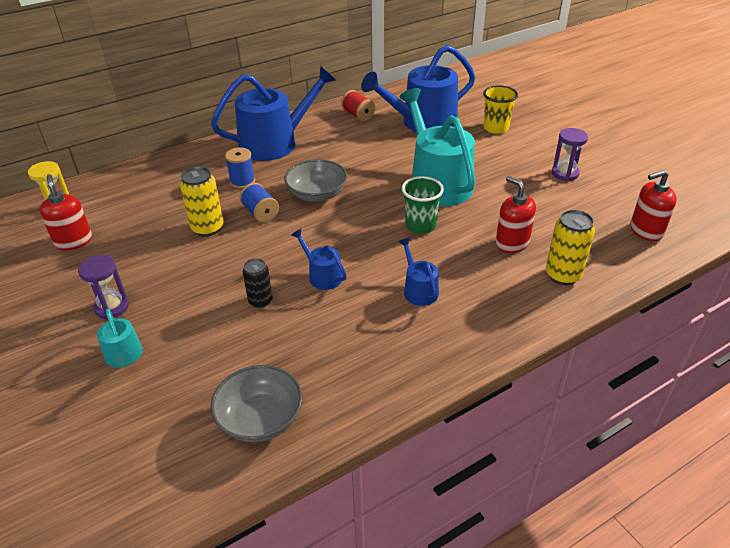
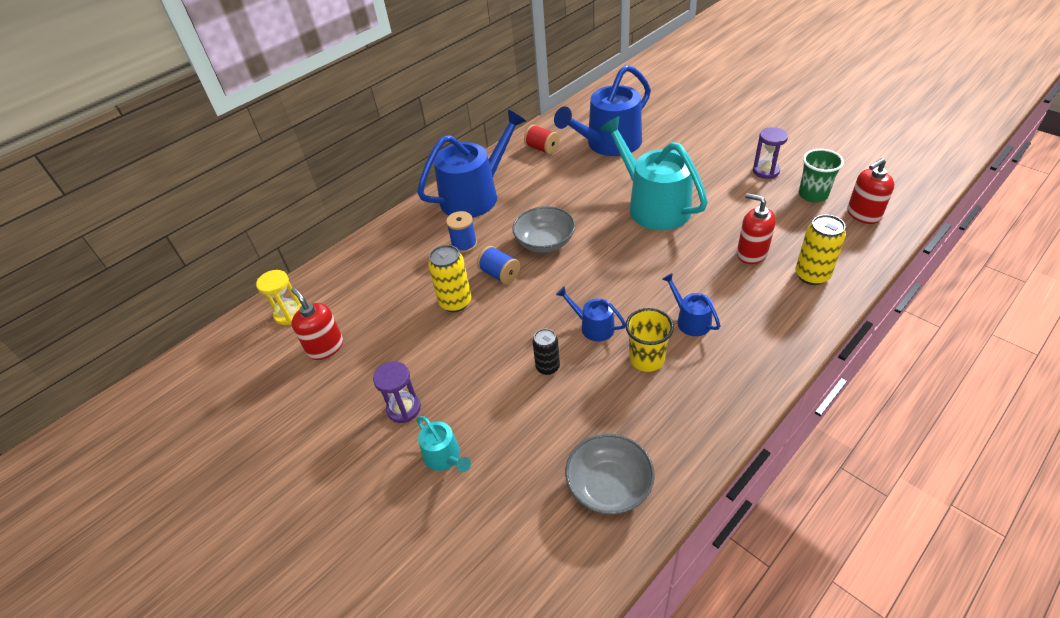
camera: 10 degrees left, 5 degrees up
green cup [402,176,444,234] -> green cup moved to [799,149,844,203]
yellow cup [483,85,518,134] -> yellow cup moved to [625,308,674,372]

